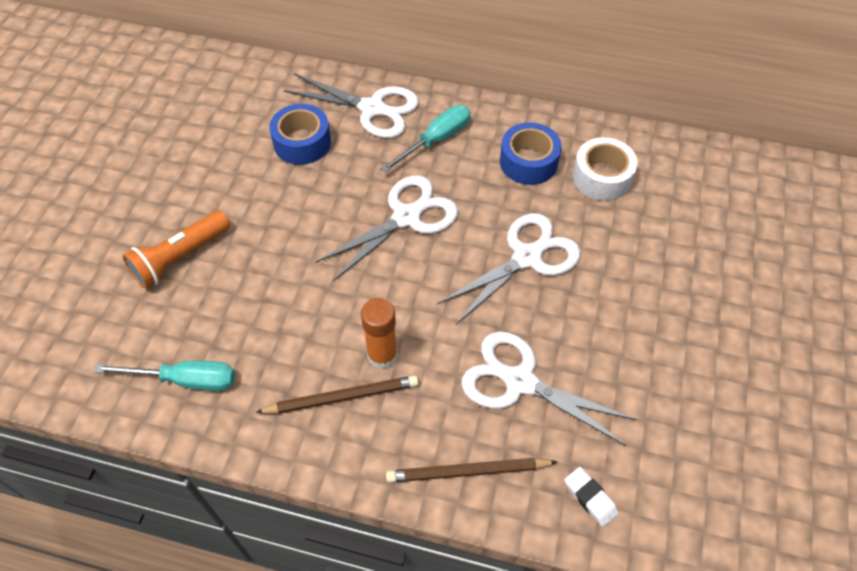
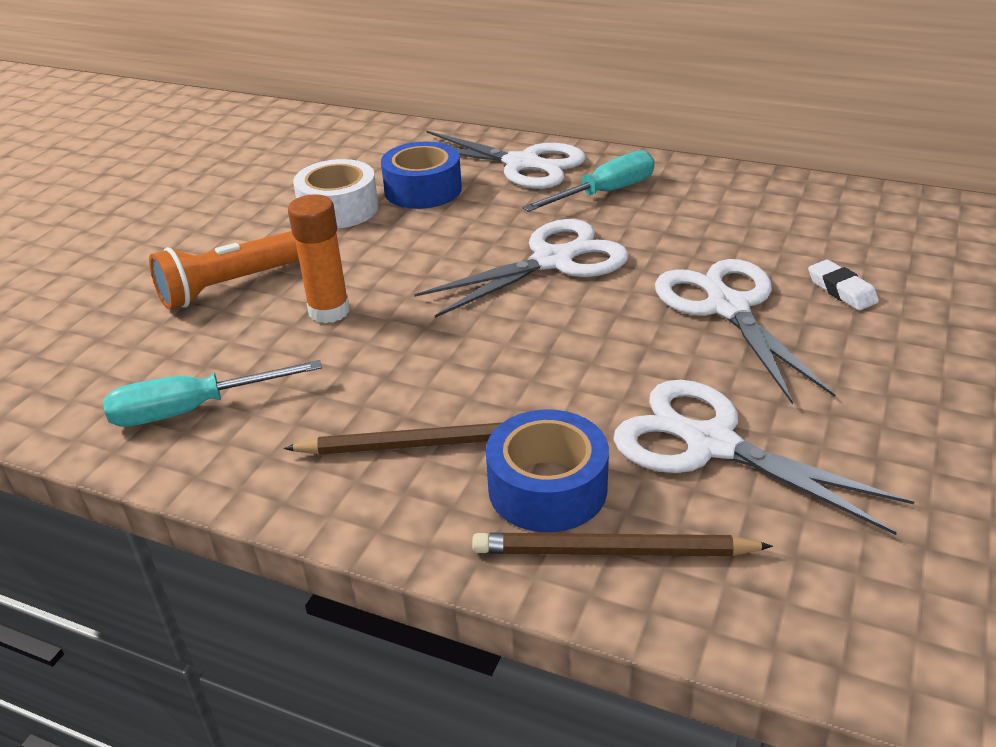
camera: 10 degrees right, 20 degrees down
turquoise screwdriver [93,361,235,391] -> turquoise screwdriver turned 150 degrees clockwise [103,360,322,427]
orange glue stick [361,298,398,369] -> orange glue stick moved to [288,194,350,323]
white scissors [437,213,581,324] -> white scissors turned 75 degrees counterclockwise [655,259,835,405]
blue tape [500,122,562,185] -> blue tape moved to [486,409,609,532]
white eraser [564,467,619,527] -> white eraser moved to [808,260,879,311]
white tape [573,137,638,201] -> white tape moved to [293,159,379,229]

